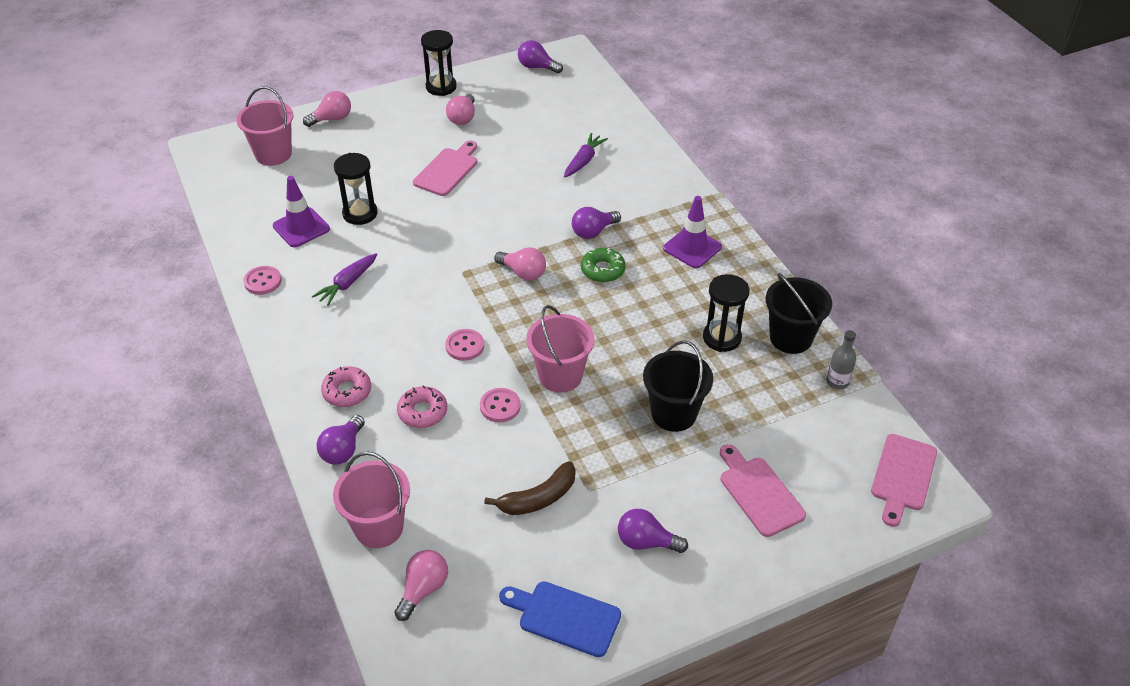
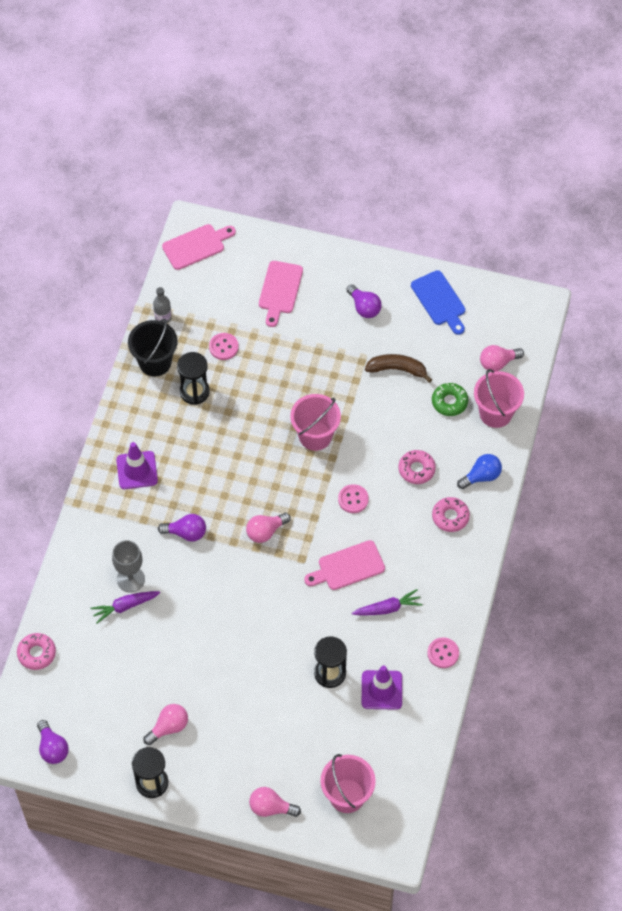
camera: 140 degrees left, 15 degrees up
purple light bulb [317,415,365,464] -> blue light bulb [457,454,502,489]
pink cutting board [413,140,477,196] -> pink cutting board moved to [304,540,385,590]
pink button [480,388,521,422] -> pink button moved to [209,333,239,360]
pink light bulb [494,247,546,281] -> pink light bulb turned 105 degrees counterclockwise [246,513,291,543]
green donut [581,248,626,282] -> green donut moved to [432,383,468,416]
black bucket [643,340,713,432] -> none
none -> pink donut [17,633,56,670]
none -> grey goblet [112,540,145,592]

